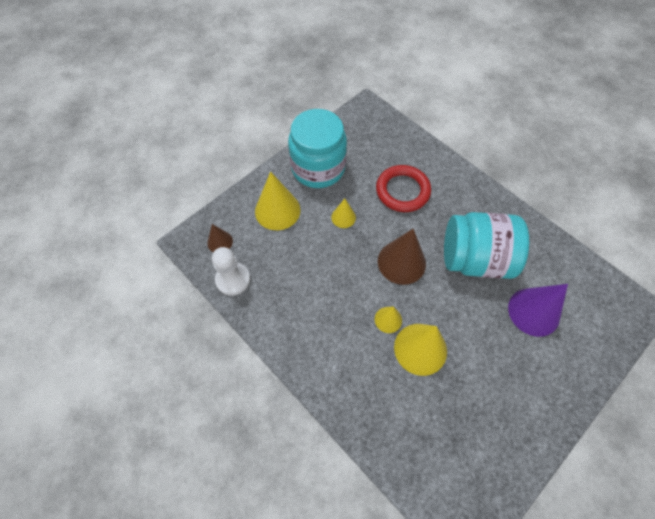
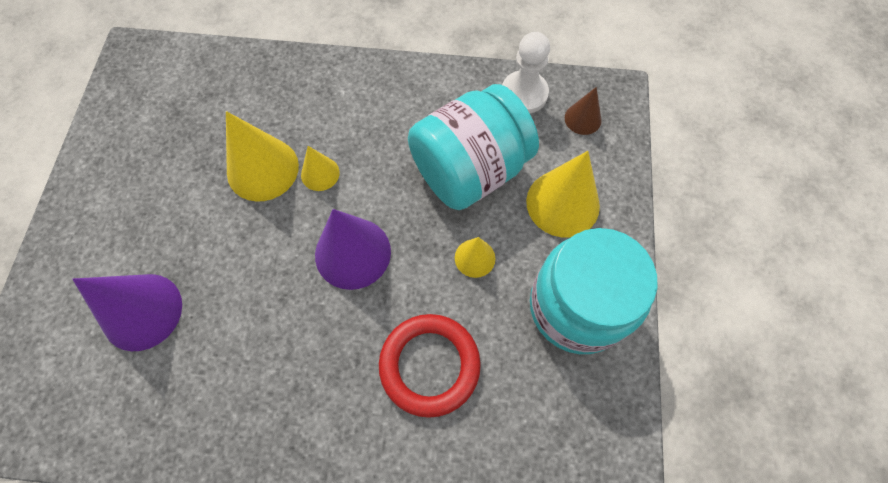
camera: 140 degrees right, 5 degrees up
brown cone [378,229,426,285] -> purple cone [315,209,391,290]
turquoise jar [444,212,529,279] -> turquoise jar moved to [408,84,539,210]

